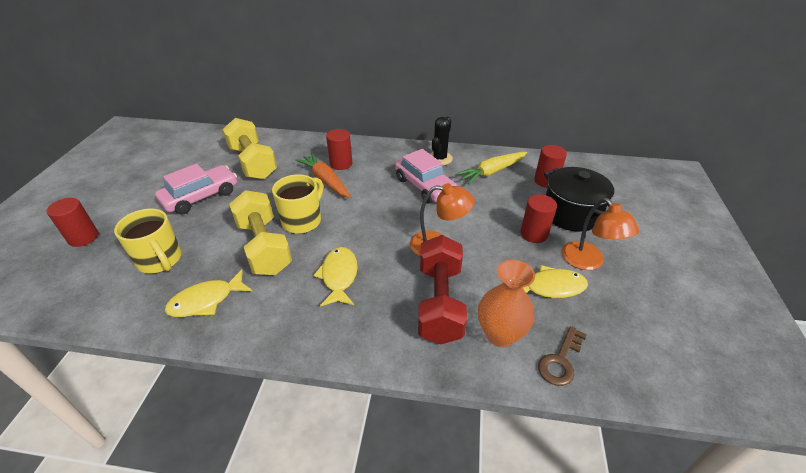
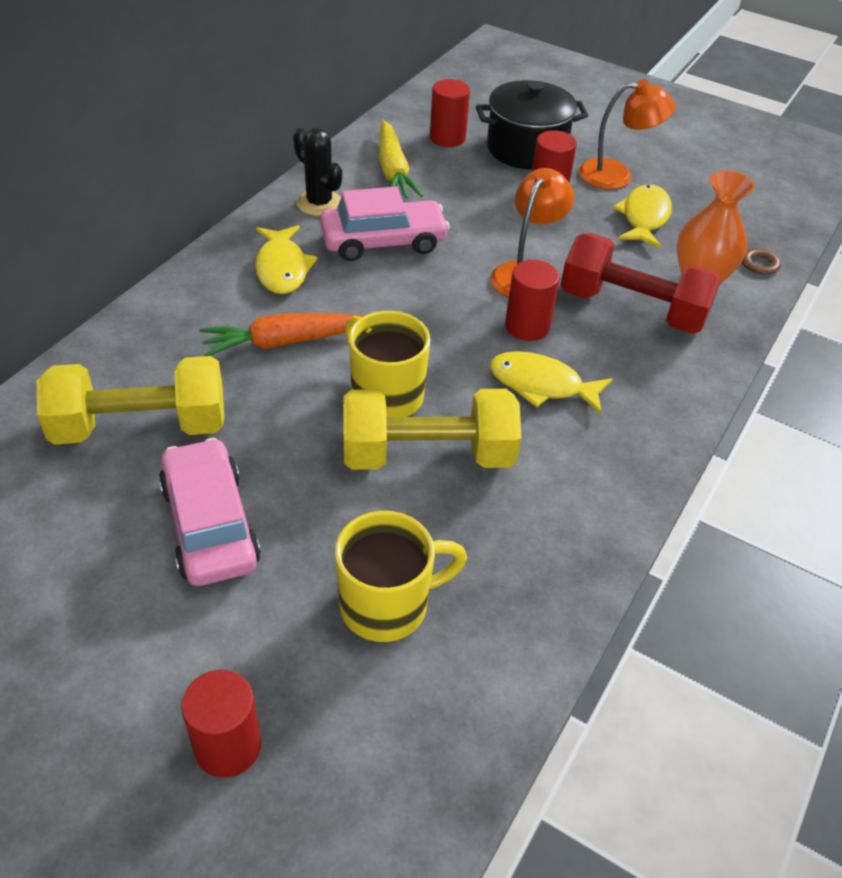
camera: 70 degrees left, 5 degrees up
yellow fish [165,269,252,317] -> yellow fish moved to [255,225,318,294]
red cylinder [326,129,352,170] -> red cylinder moved to [505,260,559,341]

